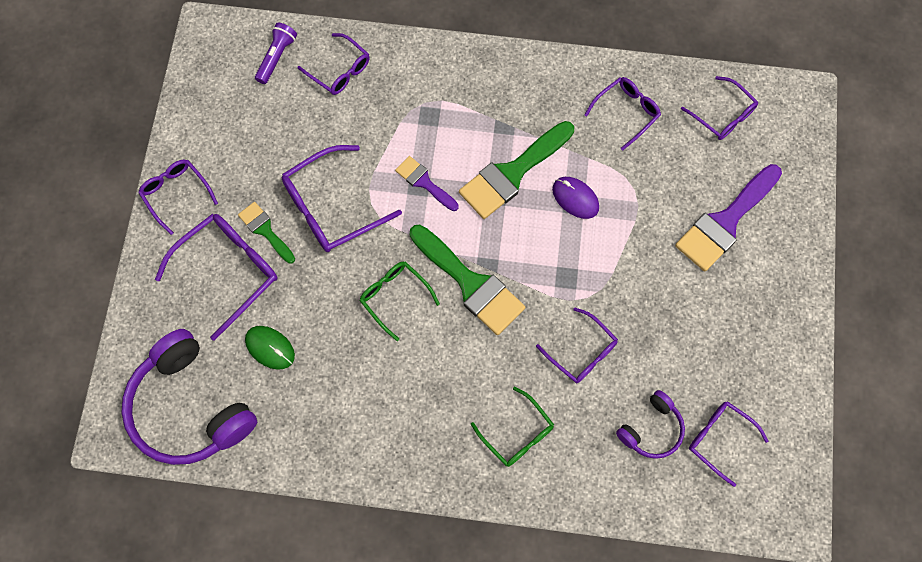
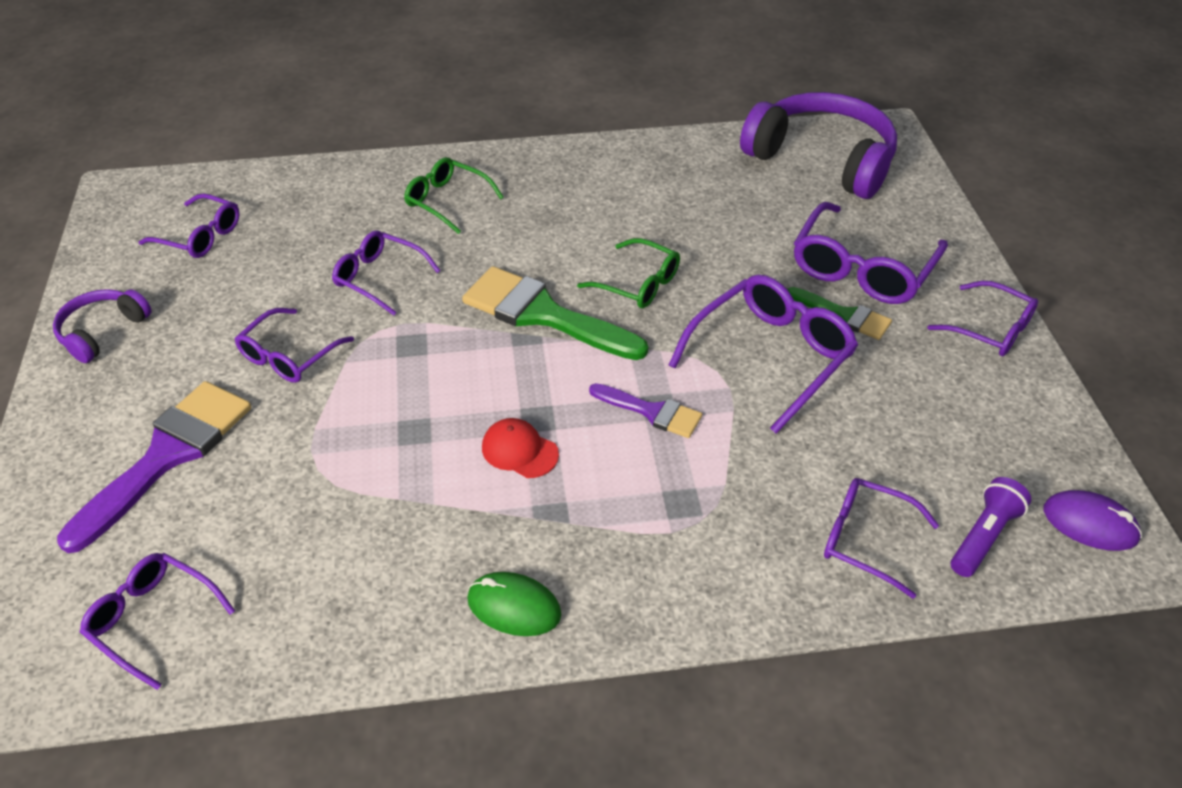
camera: 165 degrees right, 25 degrees down
green mouse [245,326,295,370] -> green mouse moved to [467,572,561,636]
purple flashlight [255,22,297,84] -> purple flashlight turned 150 degrees counterclockwise [951,477,1031,577]
green brush [459,121,574,219] -> red cap [482,418,559,478]
purple mouse [552,177,599,219] -> purple mouse moved to [1044,490,1142,551]
purple glasses [584,77,661,151] -> purple glasses moved to [235,308,354,383]
purple headphones [616,390,685,459] -> purple headphones moved to [53,289,152,363]

